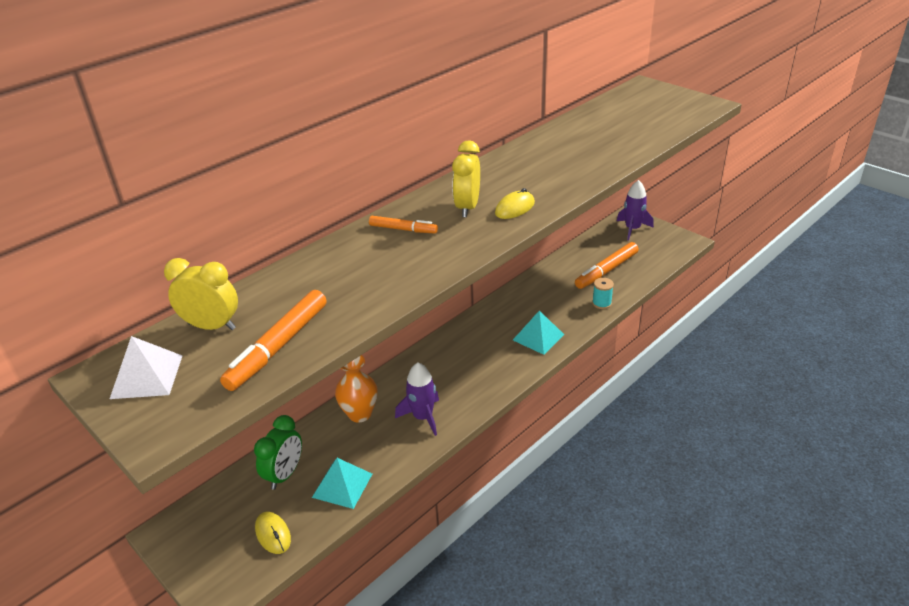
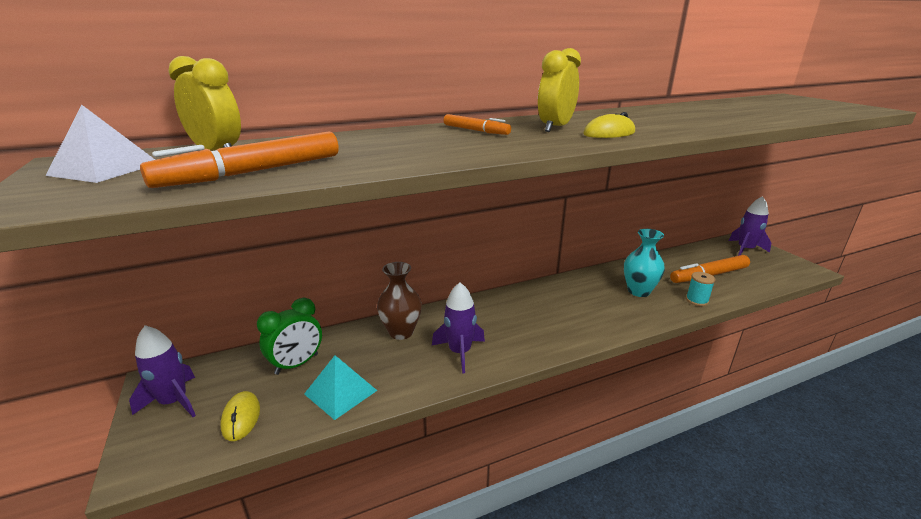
camera: 20 degrees right, 10 degrees down
orange vase [335,355,378,422] -> brown vase [377,262,422,340]
turquoise pyramid [513,310,564,355] -> none
none -> purple rocket [129,325,196,417]
none -> turquoise vase [624,229,665,297]

